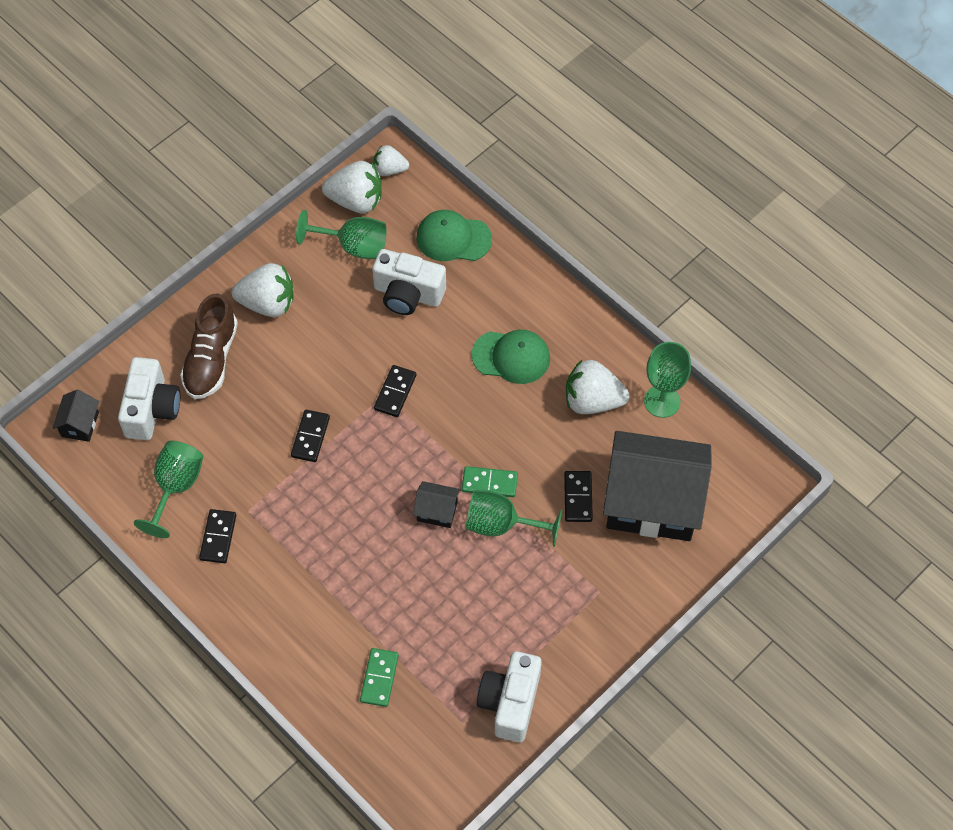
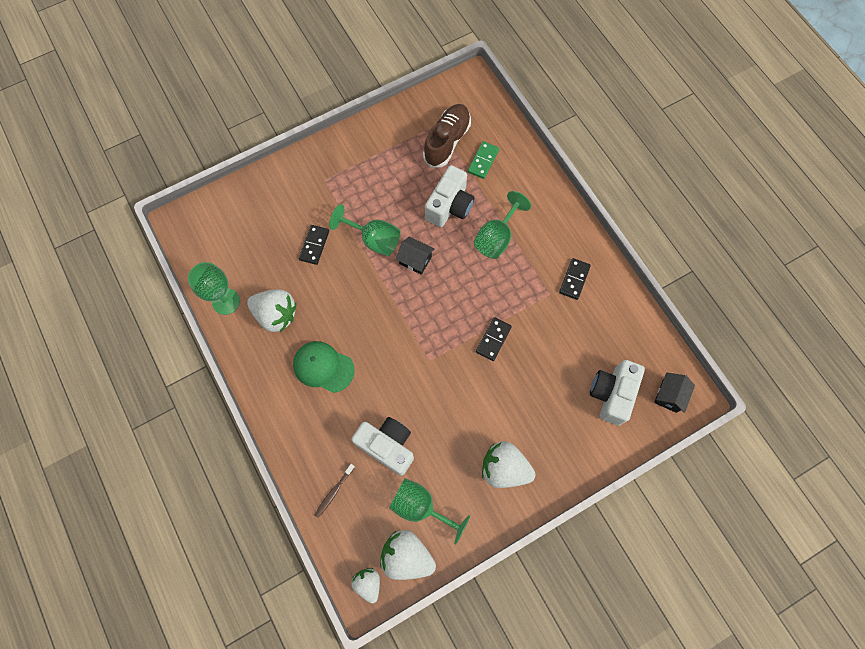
camera: 165 degrees left, 10 degrees up
green goblet [134,441,203,538] -> green goblet moved to [474,191,531,259]
brown shoe [180,294,238,399] -> brown shoe moved to [423,104,471,167]
white strawberry [374,145,409,176] -> white strawberry turned 135 degrees counterclockwise [351,568,380,603]
black domino [374,365,416,417] -> none
green cap [416,210,492,261] -> brown toothbrush [314,464,355,518]
green domino [462,466,518,497] -> none
white camera [477,651,542,742] -> white camera moved to [425,165,474,227]
black house [603,431,712,541] -> none

